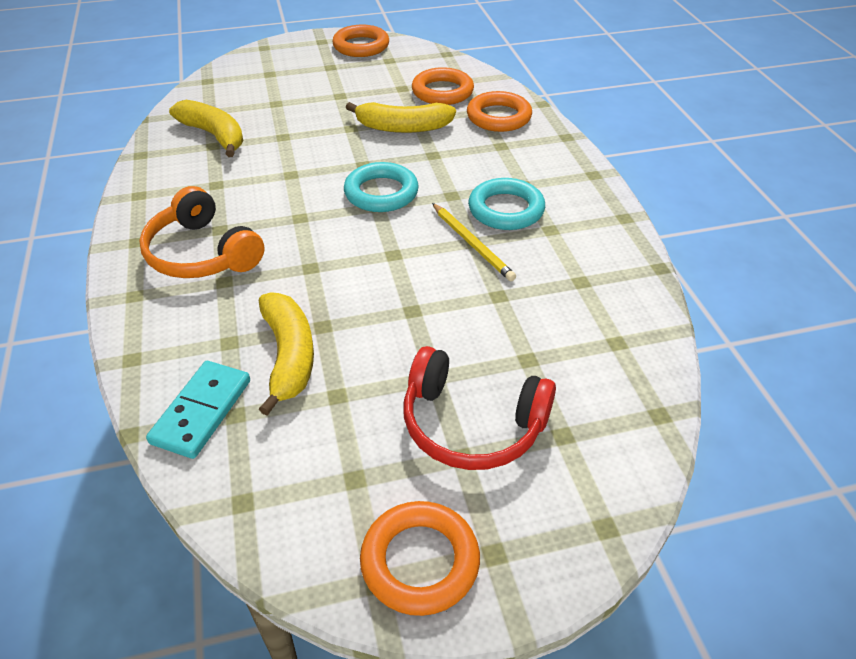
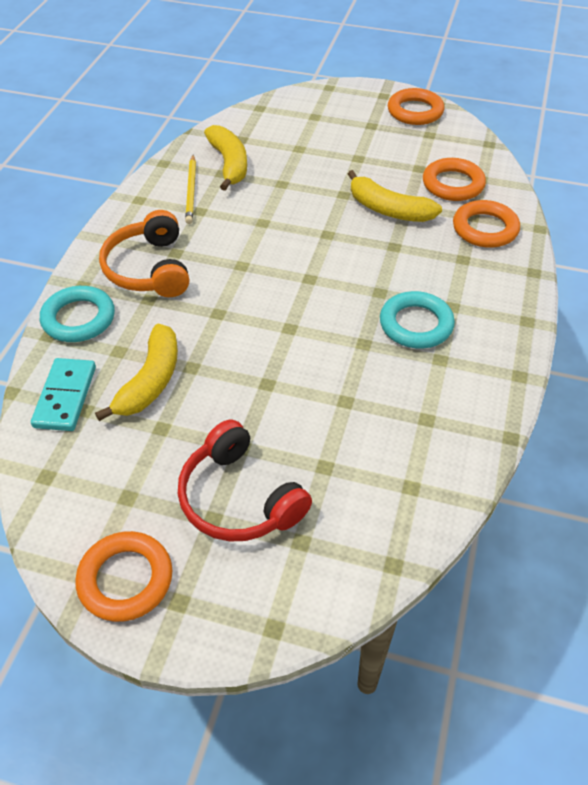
camera: 30 degrees right, 5 degrees up
turquoise domino [146,361,250,459] -> turquoise domino turned 45 degrees counterclockwise [31,358,96,431]
turquoise ring [344,162,419,212] -> turquoise ring moved to [40,286,115,342]
yellow pencil [432,203,516,281] -> yellow pencil moved to [185,155,196,224]

